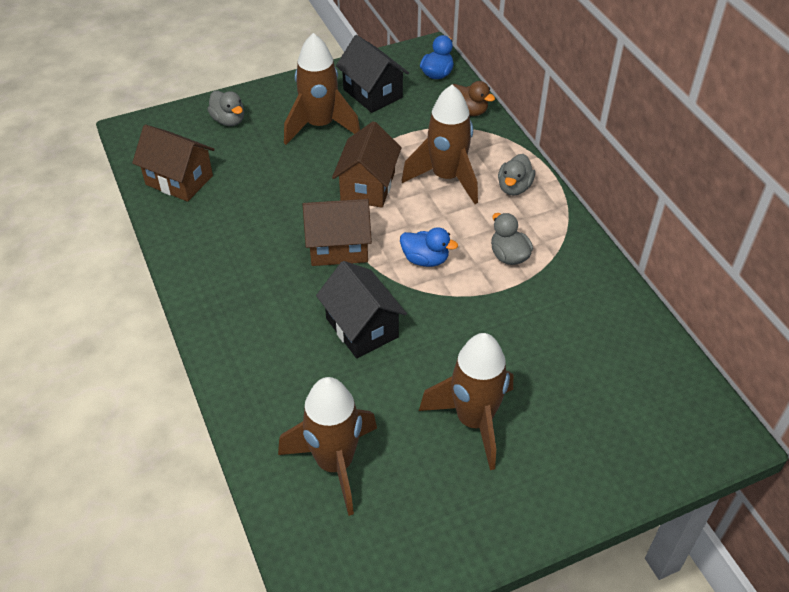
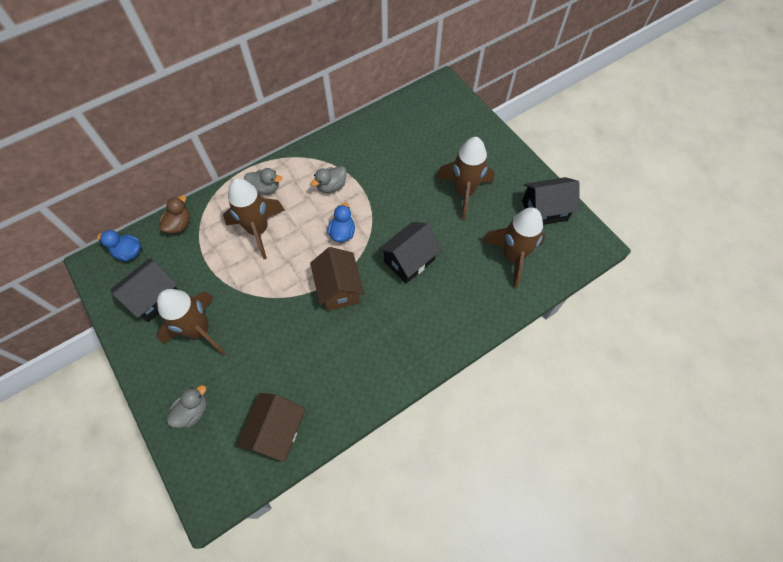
camera: 100 degrees left, 15 degrees up
brown house [332,121,402,208] -> none
none -> black house [522,177,579,225]

